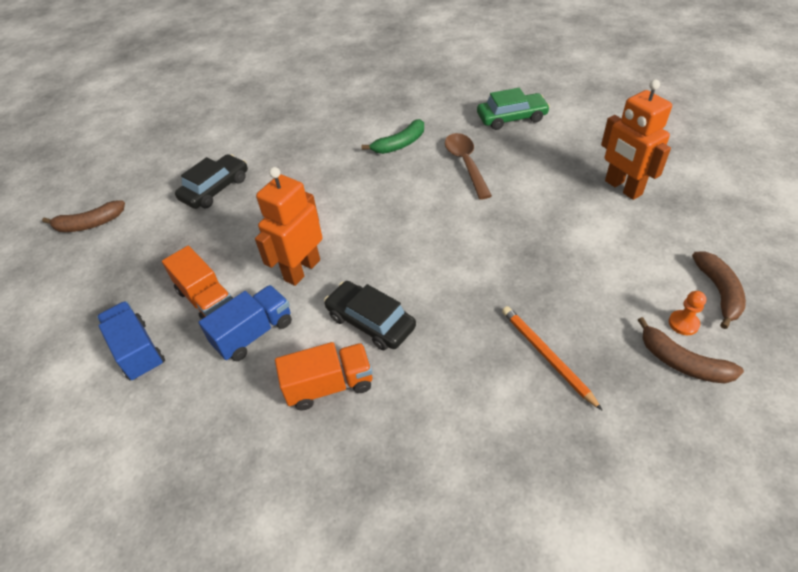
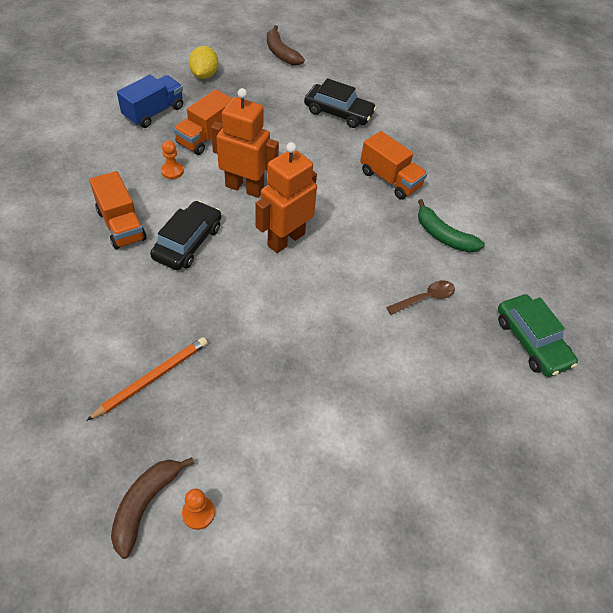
camera: 70 degrees right, 5 degrees up
blue truck [198,285,292,361] -> orange pawn [161,140,184,179]
brown spoon [445,133,492,200] -> brown spoon [386,280,455,315], size x0.65
orange robot [601,79,672,200] -> orange robot moved to [255,142,317,253]
brown banana [692,251,746,329] -> none
none -> yellow lemon [189,46,218,79]
none -> orange truck [360,131,427,200]

